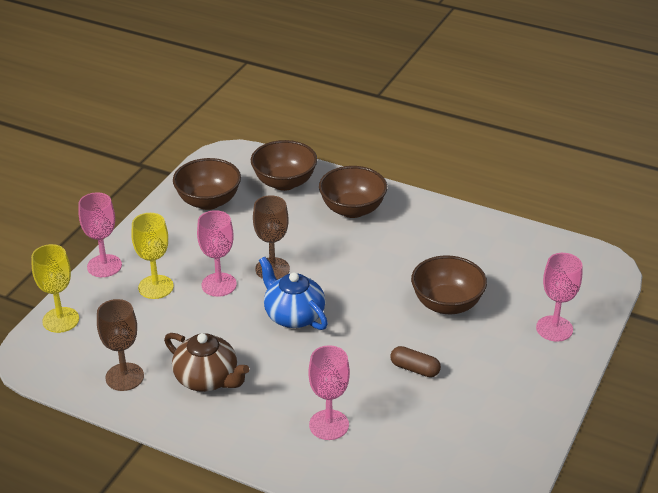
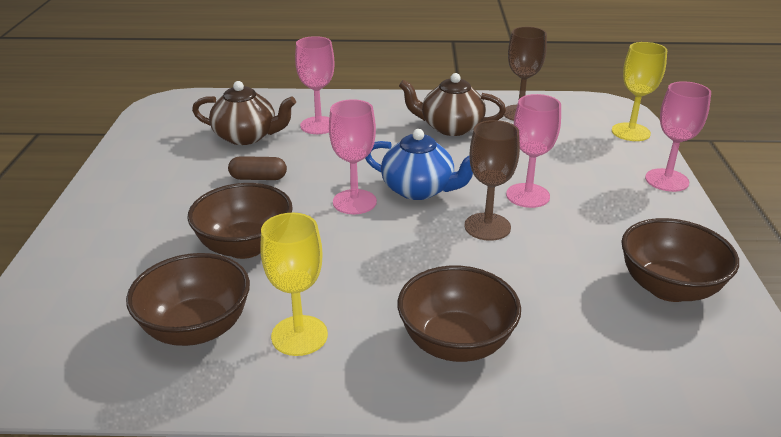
camera: 155 degrees right, 5 degrees down
yellow goblet [131,213,174,299] -> yellow goblet moved to [260,213,328,356]
brown bowl [251,140,317,191] -> brown bowl moved to [126,253,250,346]
pink goblet [536,253,582,342] -> pink goblet moved to [329,99,377,214]
none -> brown teapot [192,81,296,145]

